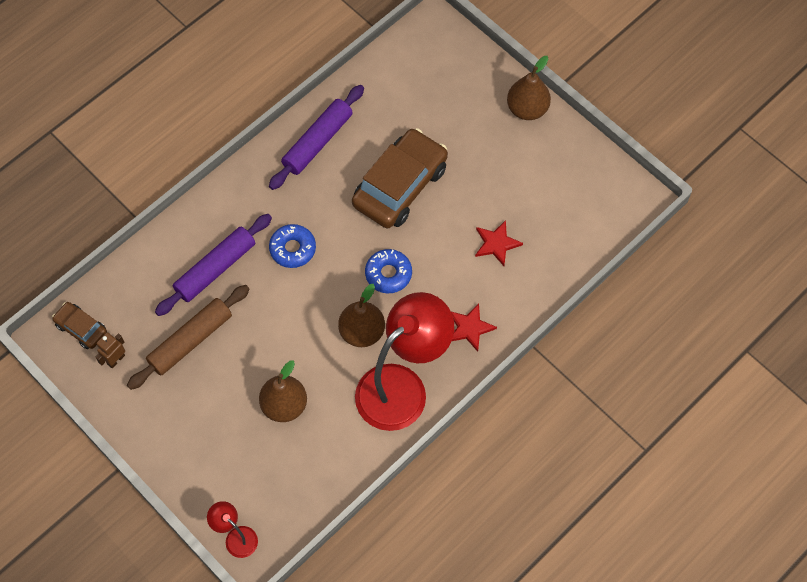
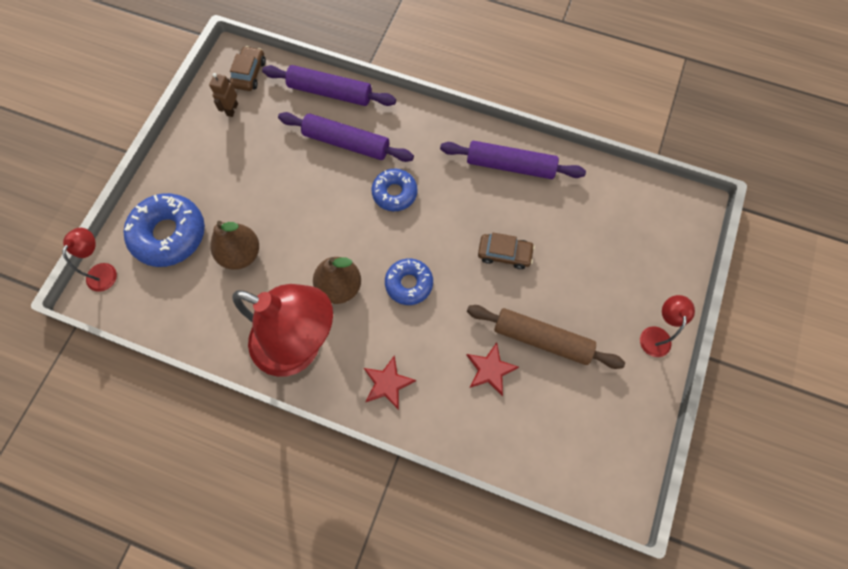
camera: 65 degrees right, 5 degrees up
brown robot [95,332,125,368] -> brown robot turned 90 degrees counterclockwise [209,73,238,117]
brown rolling pin [127,285,250,390] -> brown rolling pin moved to [467,305,625,369]
brown car [352,128,448,228] -> brown car [478,232,535,269], size x0.49
brown pear [507,56,551,120] -> red lamp [640,295,695,357]
none -> blue donut [123,193,205,267]
none -> purple rolling pin [262,65,396,106]

